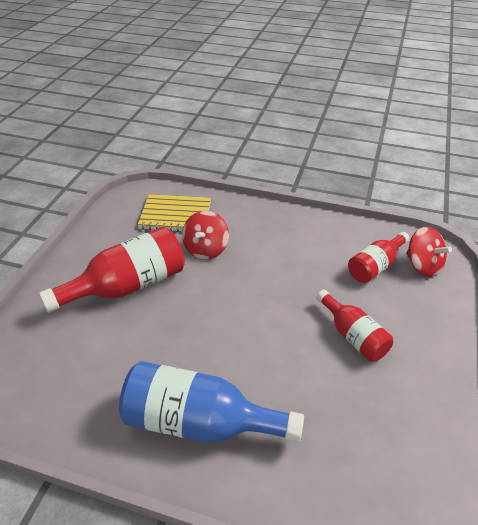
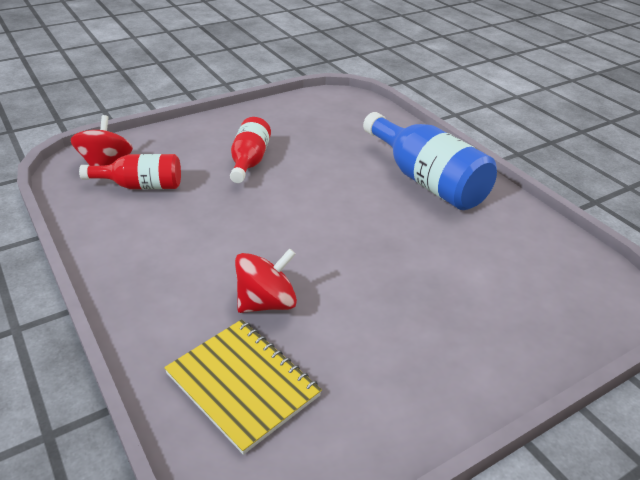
camera: 140 degrees left, 5 degrees down
red bottle [39,227,185,313] -> none

